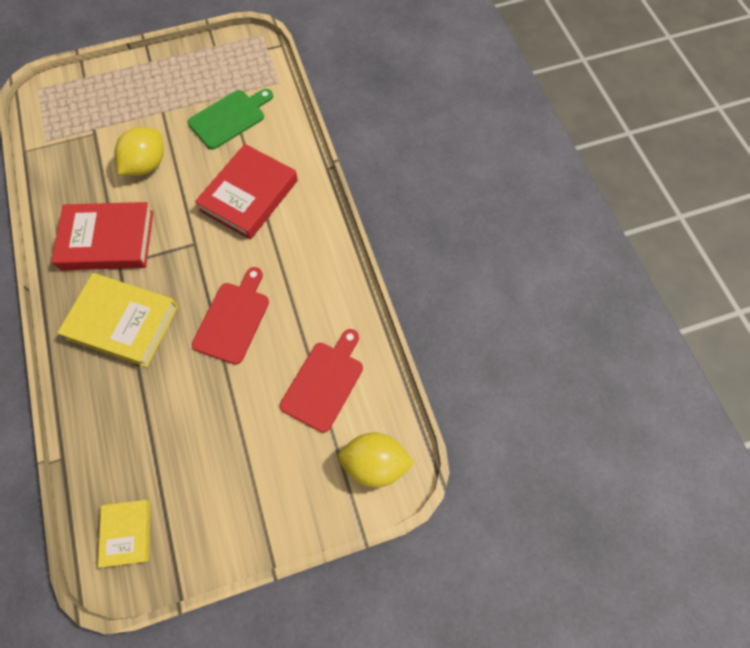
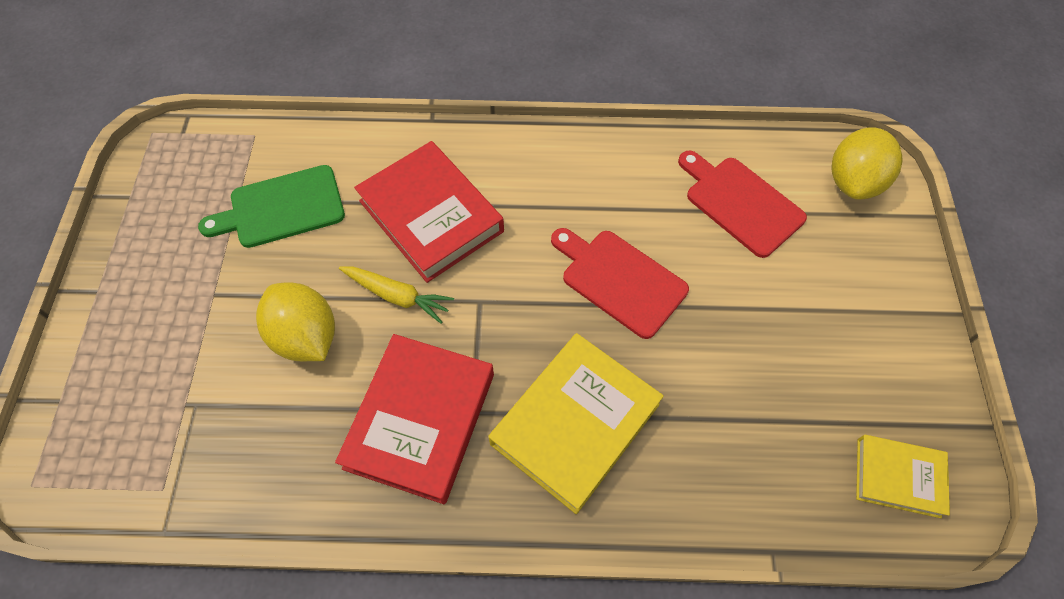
camera: 70 degrees left, 5 degrees down
green cutting board [188,89,273,150] -> green cutting board turned 90 degrees counterclockwise [198,165,345,248]
none -> yellow carrot [339,266,454,324]

